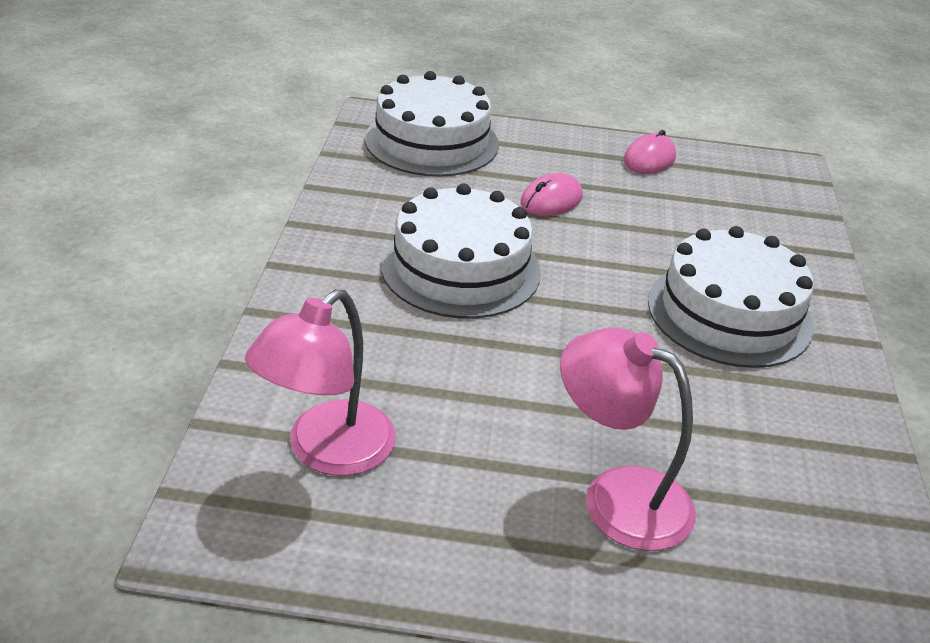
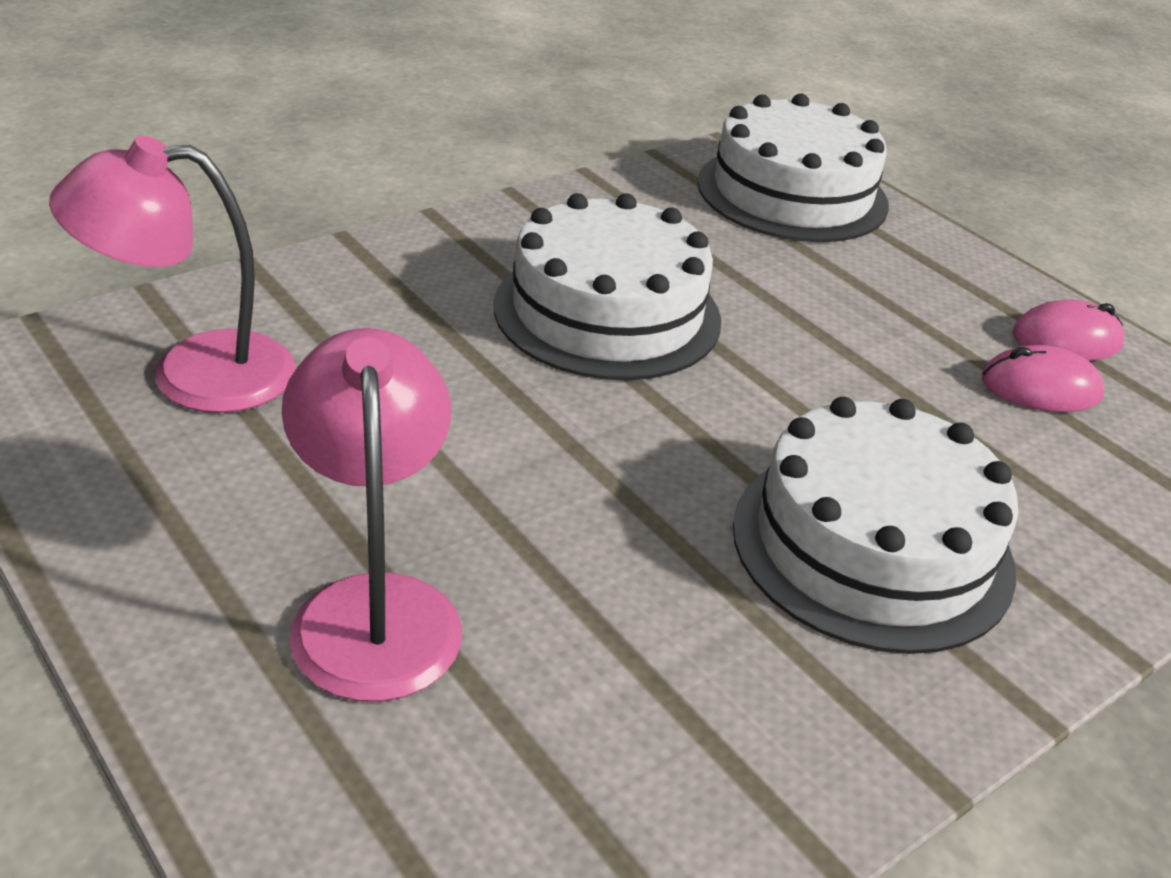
camera: 45 degrees right, 0 degrees up
pink mouse [520,173,583,216] -> pink mouse moved to [982,345,1104,412]

